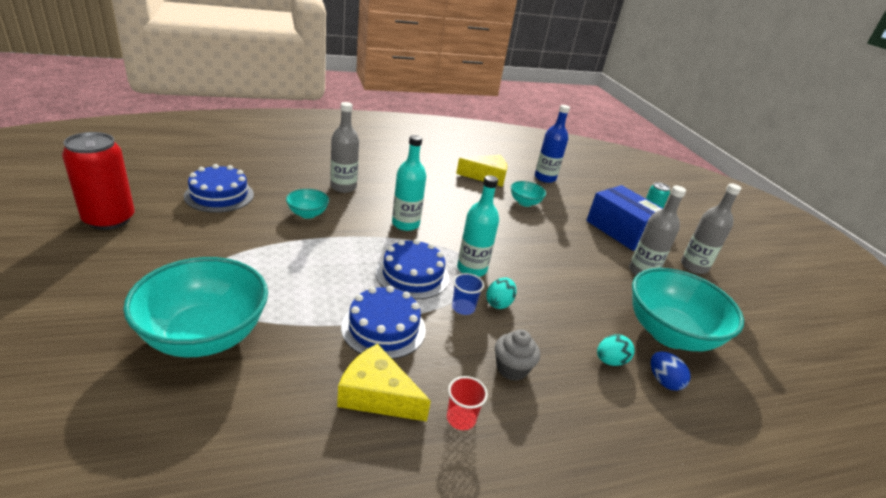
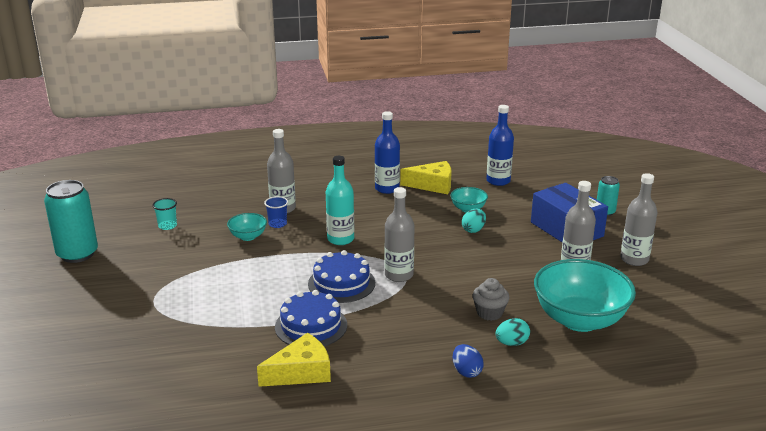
camera: 10 degrees right, 5 degrees down
red can [62,132,135,230] -> turquoise can [44,180,98,263]
turquoise bowl [123,257,268,357] -> none
blue cake [184,164,254,213] -> turquoise cup [152,198,177,230]
yellow cheese [337,344,431,422] -> yellow cheese turned 120 degrees clockwise [257,333,331,387]
red cup [447,376,488,430] -> none
blue cup [452,273,484,315] -> blue cup moved to [264,196,288,228]
turquoise bottle [457,175,499,277] -> grey bottle [384,187,415,282]
turquoise egg [486,278,517,309] -> turquoise egg moved to [462,209,486,233]
grey cupcake [495,329,540,381] -> grey cupcake moved to [473,278,509,321]
blue egg [651,352,690,391] -> blue egg moved to [453,344,484,378]
none -> blue bottle [375,111,400,194]

